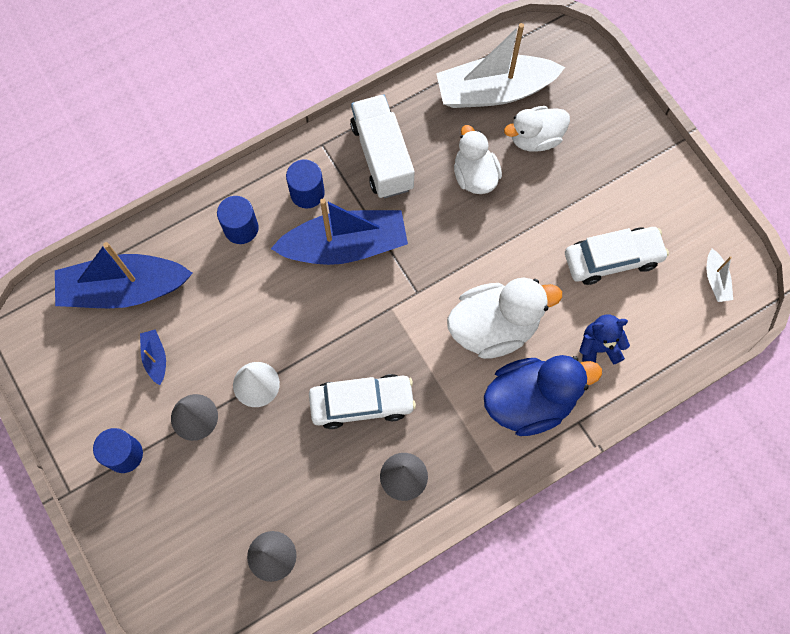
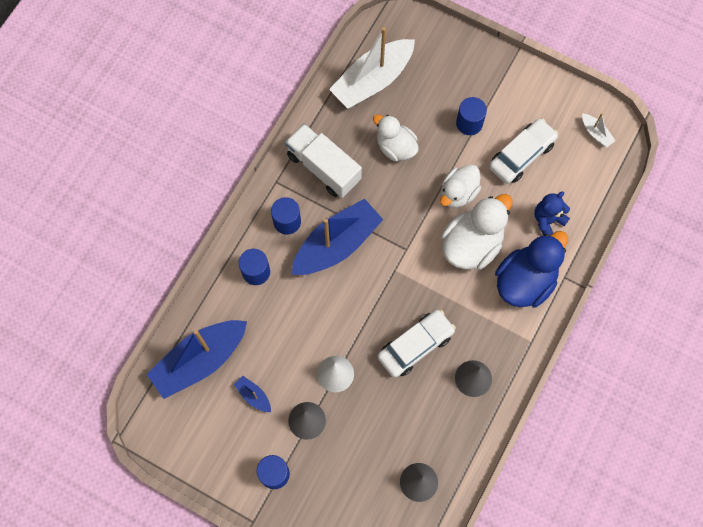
camera: 30 degrees left, 0 degrees up
white duck [504,106,570,151] -> white duck moved to [440,164,481,208]
none -> blue cylinder [456,97,487,135]

